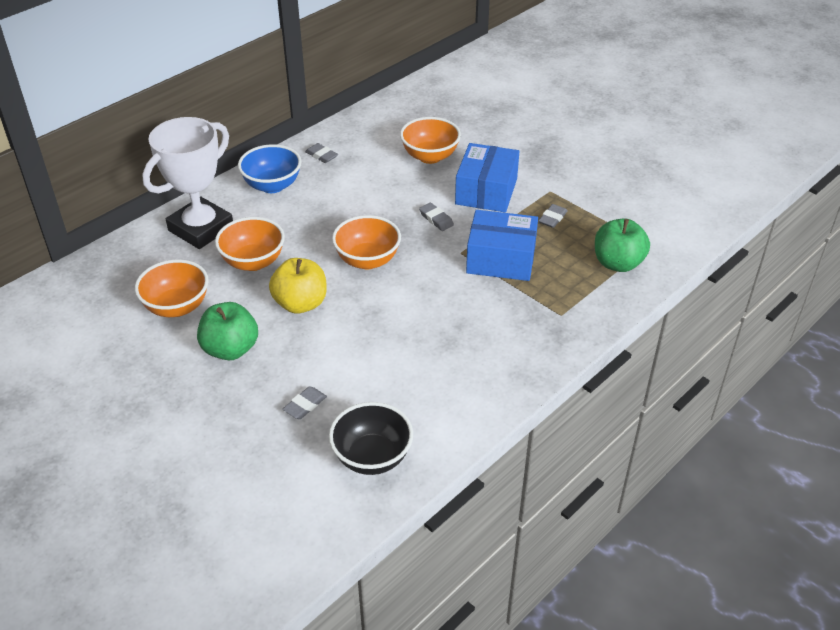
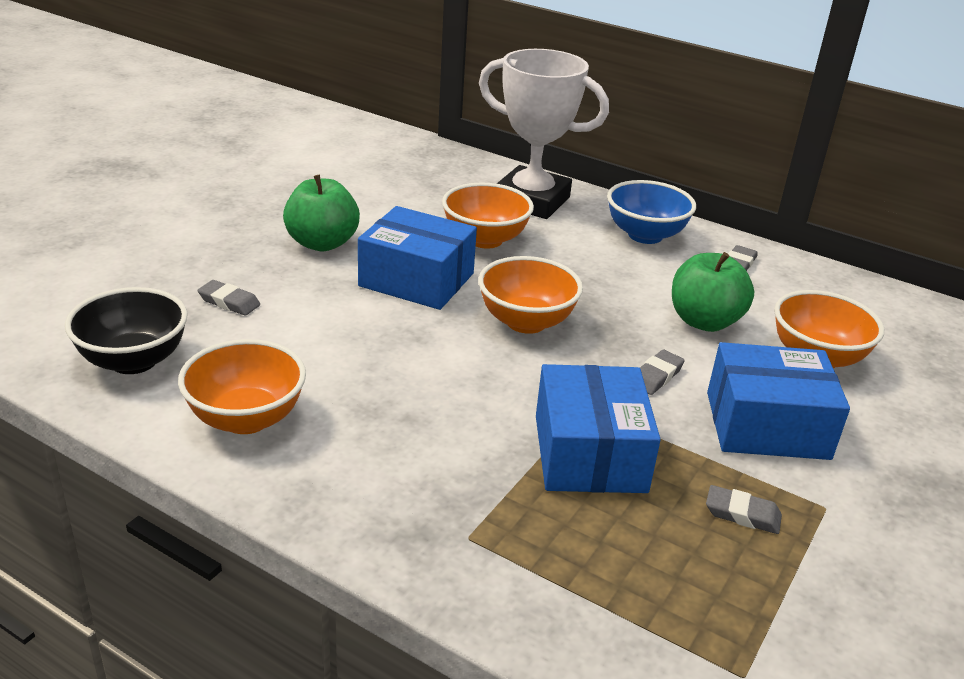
camera: 75 degrees right, 10 degrees down
orange bowl [135,259,209,317] -> orange bowl moved to [178,339,306,434]
yellow apple [269,258,327,314] -> blue box [358,206,477,310]
green apple [595,219,650,272] -> green apple moved to [672,252,754,332]

